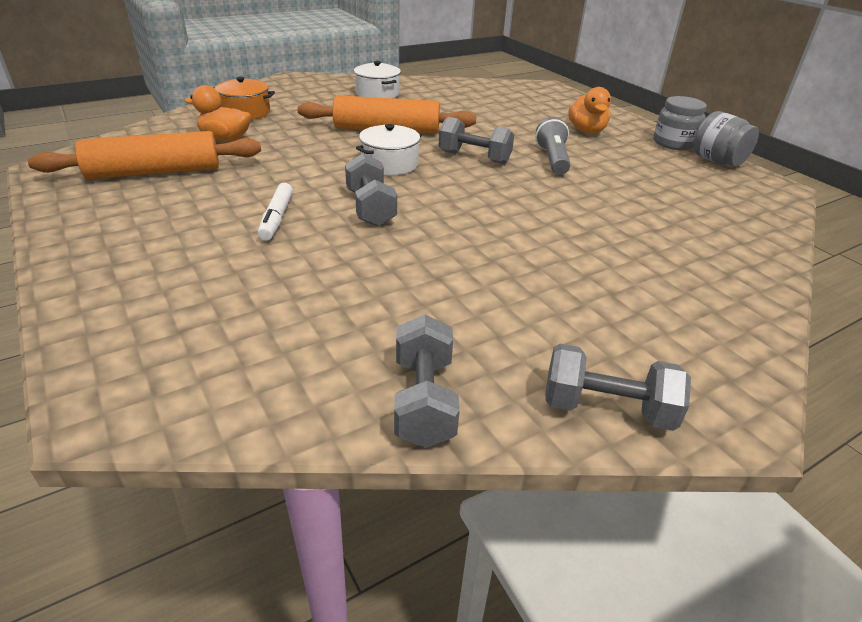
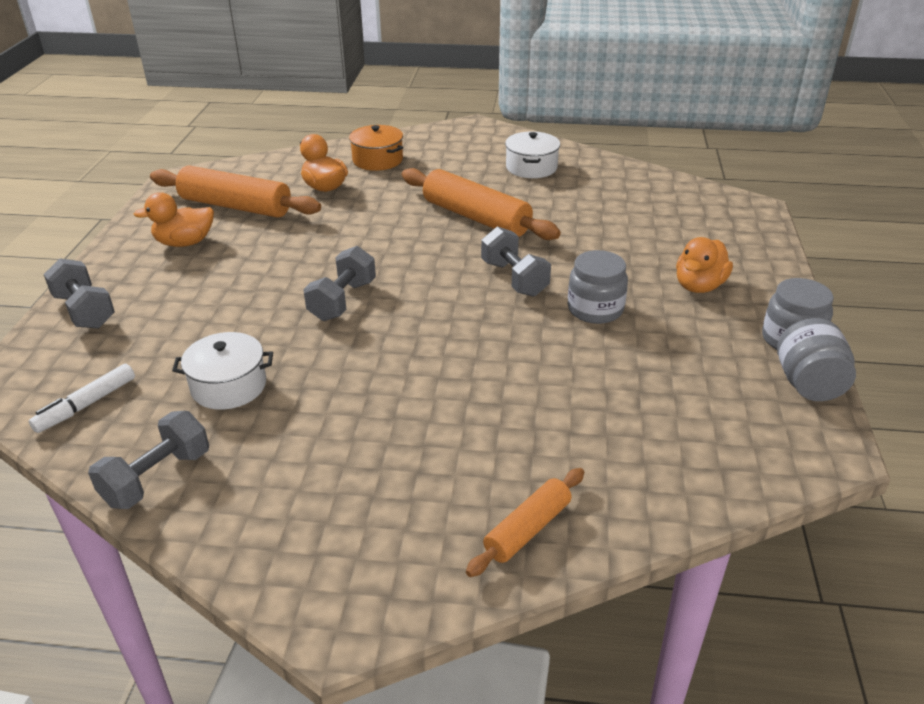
camera: 40 degrees right, 0 degrees up
white marker [258,183,293,241] -> white marker moved to [29,364,135,433]
white pot [356,124,422,175] -> white pot moved to [172,332,273,410]
grey flashlight [535,117,570,175] -> grey jar [568,250,628,324]
grey dumbbell [545,344,691,431] -> grey dumbbell moved to [44,258,115,329]
none -> orange duck [134,192,214,247]
none -> orange rolling pin [466,468,584,577]

